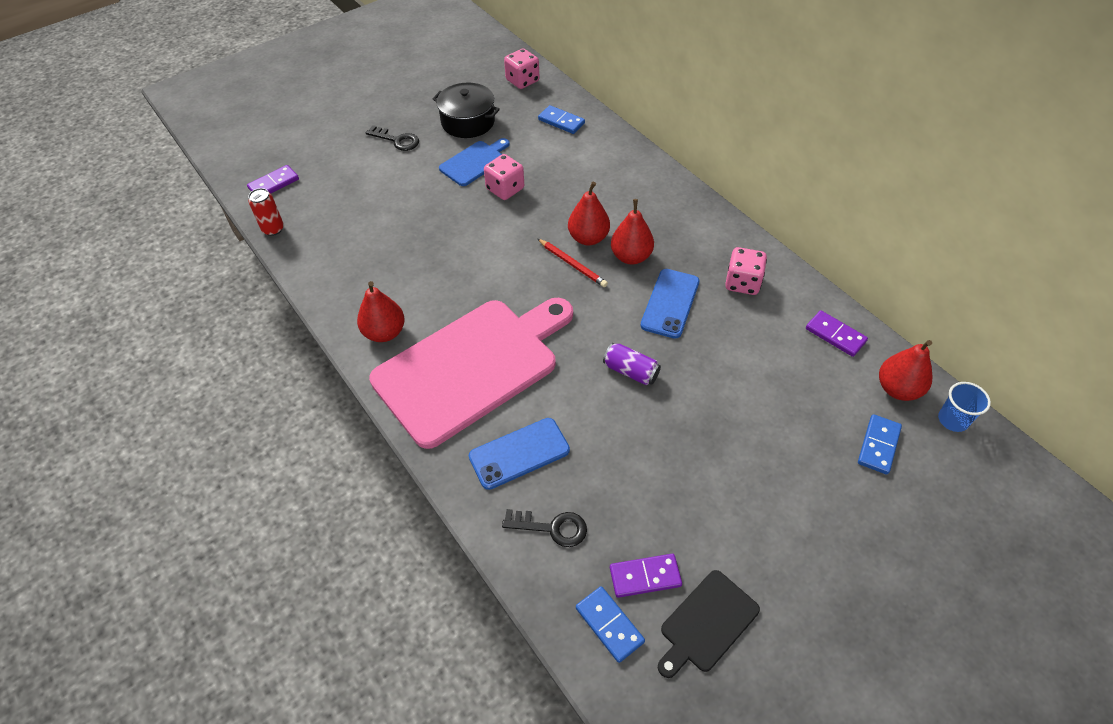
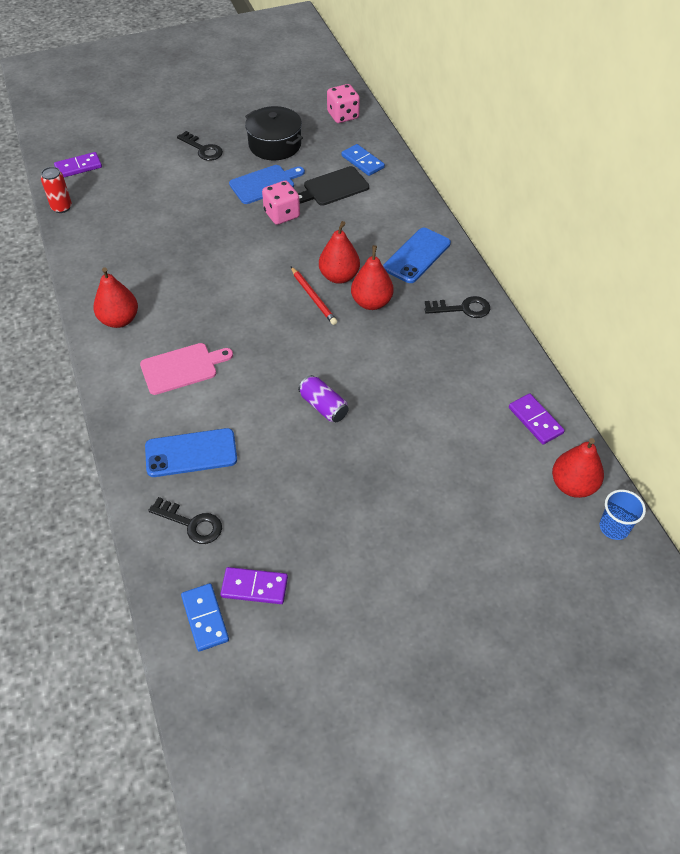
camera: 15 degrees right, 0 degrees up
pink cutting board [369,298,573,449] -> pink cutting board [140,343,233,395], size x0.45
blue phone [640,269,700,339] -> blue phone moved to [383,228,451,283]
black cutting board [658,570,760,678] -> black cutting board moved to [298,166,369,206]
pink dice [725,247,767,295] -> none
blue domino [858,414,902,474] -> none
none -> black key [425,296,490,318]

